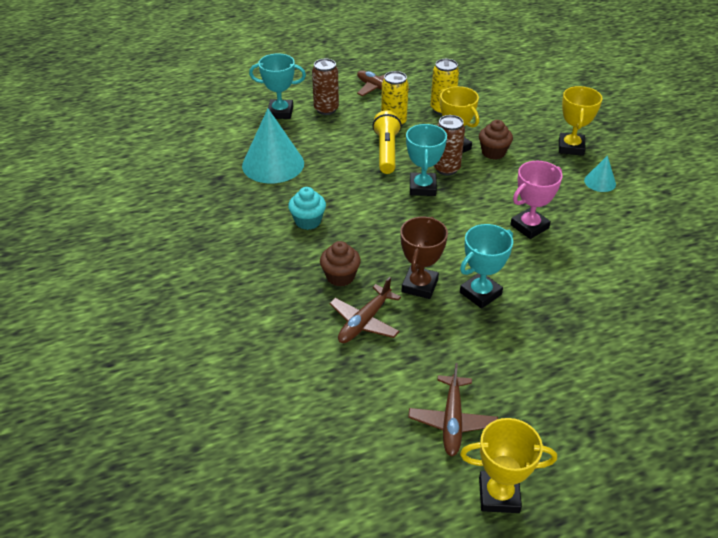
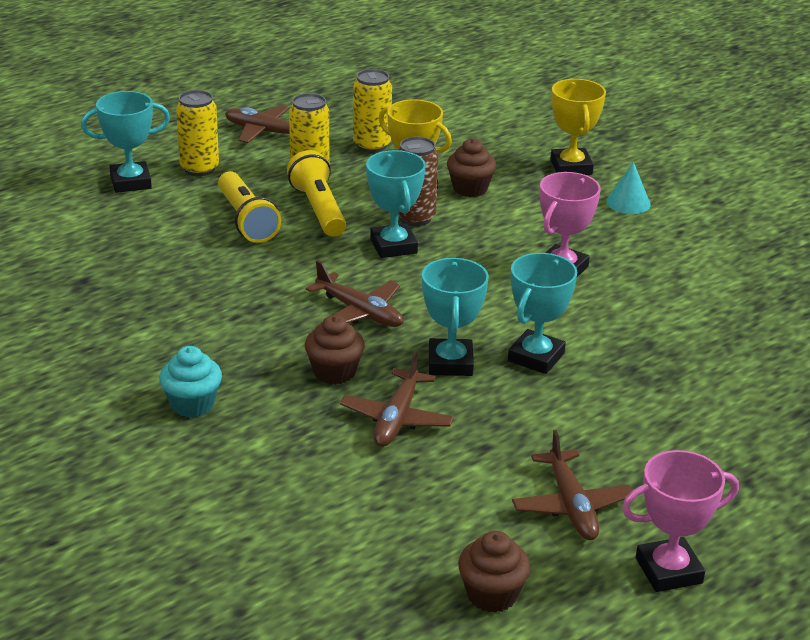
camera: 20 degrees left, 10 degrees down
turquoise cone [242,109,304,183] -> none
turquoise cupcake [288,187,326,230] -> turquoise cupcake moved to [159,346,222,417]
brown can [312,59,339,115] -> yellow can [176,90,219,176]
brown trophy [400,217,448,299] -> turquoise trophy [422,258,489,376]
yellow trophy [460,418,557,513] -> pink trophy [622,450,739,592]
none -> yellow flashlight [218,171,281,243]
none -> brown plane [306,260,403,327]
none -> brown cupcake [458,531,531,613]

